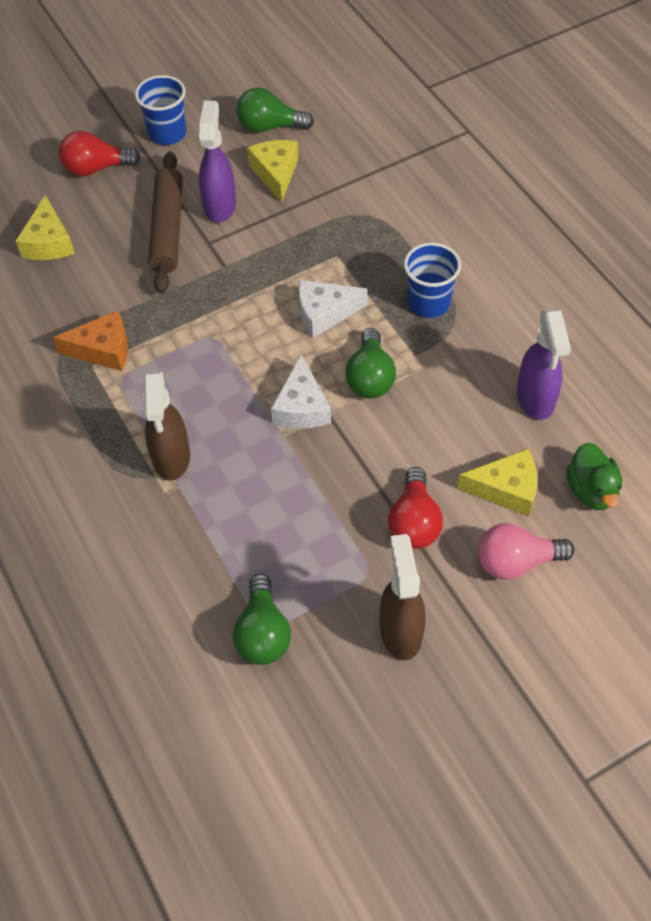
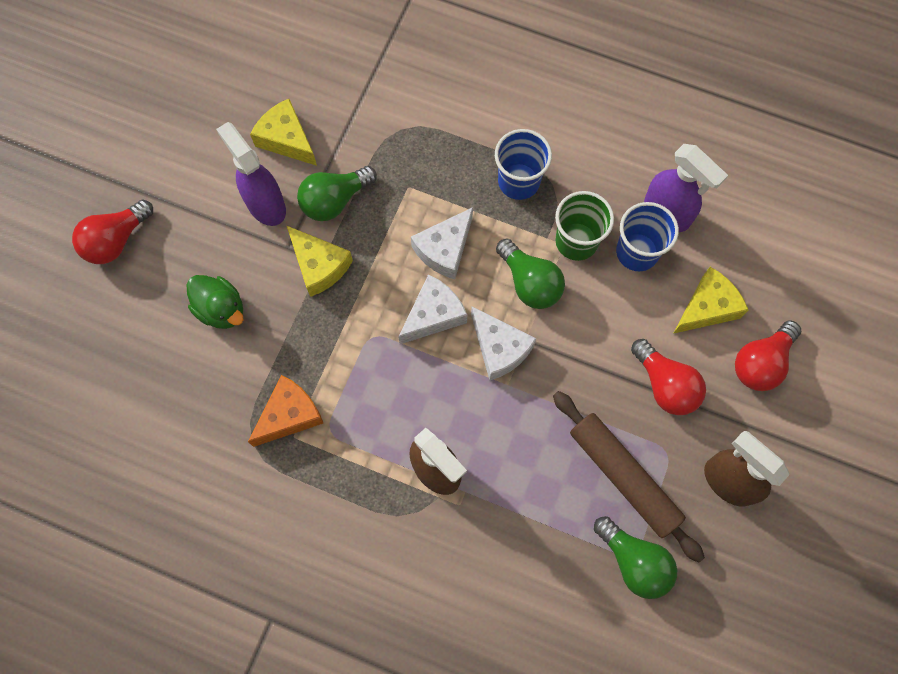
camera: 40 degrees left, 15 degrees up
yellow cheese [16,195,75,260] -> yellow cheese moved to [286,225,353,297]
blue cup [135,75,186,145] -> blue cup moved to [616,202,679,271]
brown rolling pin [148,151,183,294] -> brown rolling pin moved to [553,391,705,563]
green light bulb [236,88,314,132] -> green light bulb moved to [297,166,377,221]
pink light bulb [478,523,575,580] -> red light bulb [735,320,801,391]
green duck [567,442,622,510] -> green duck moved to [187,275,244,329]
none -> white cheese [399,274,467,344]
none -> green cup [555,191,614,261]

